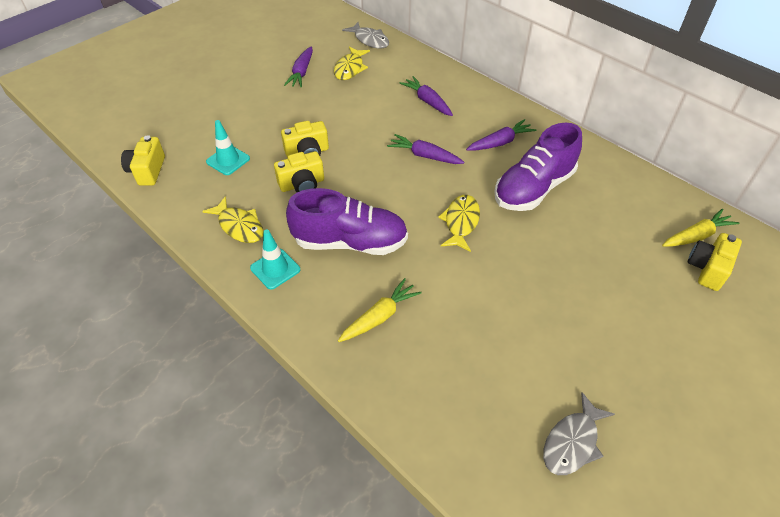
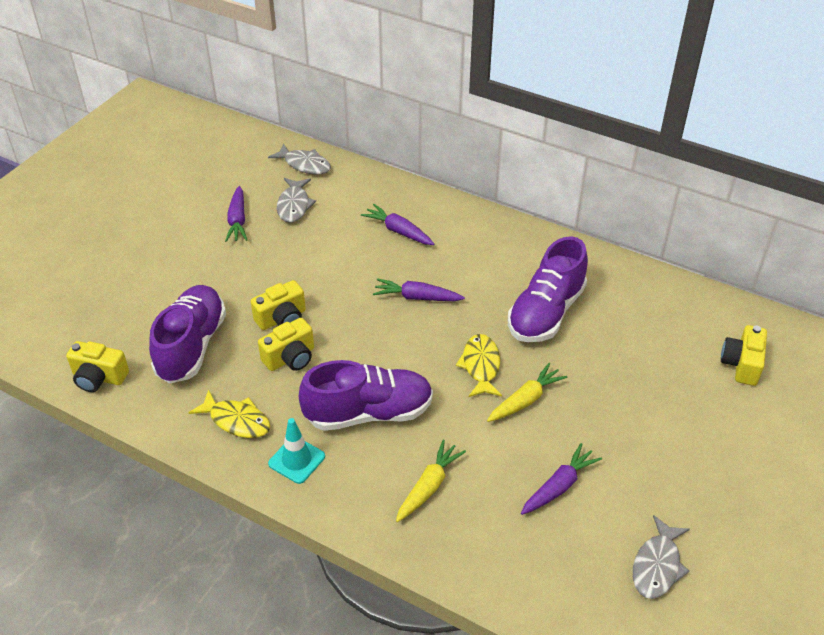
camera: 15 degrees left, 5 degrees down
yellow camera [121,135,165,186] -> yellow camera turned 60 degrees counterclockwise [66,341,129,392]
turquoise traffic cone [206,120,250,175] -> purple shoe [149,285,226,383]
yellow fish [334,46,370,80] -> grey fish [277,178,316,223]
purple carrot [466,119,536,151] -> purple carrot moved to [521,443,602,515]
yellow carrot [662,209,739,247] -> yellow carrot moved to [487,363,567,422]

